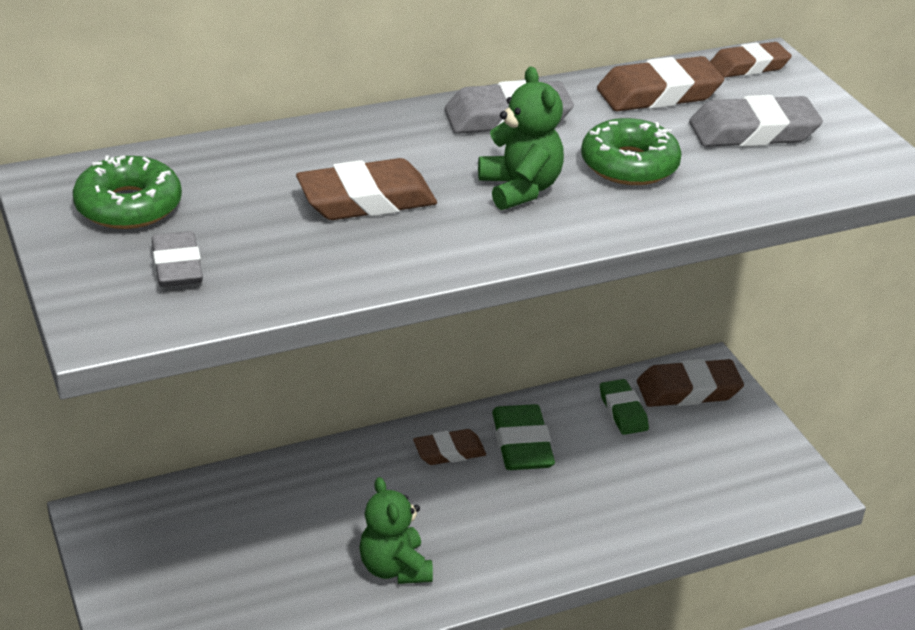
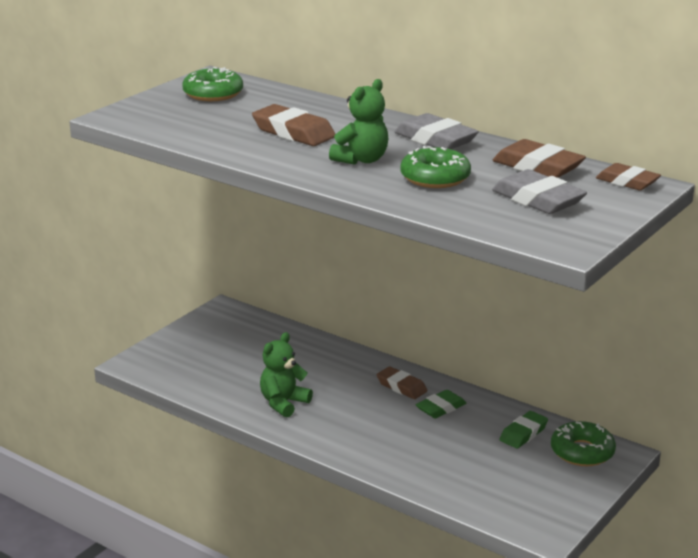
camera: 60 degrees right, 10 degrees down
grey eraser [152,231,203,287] -> none
green eraser [492,404,555,470] -> green eraser [416,390,466,418], size x0.66
brown eraser [637,359,744,407] -> green donut [551,421,616,466]

